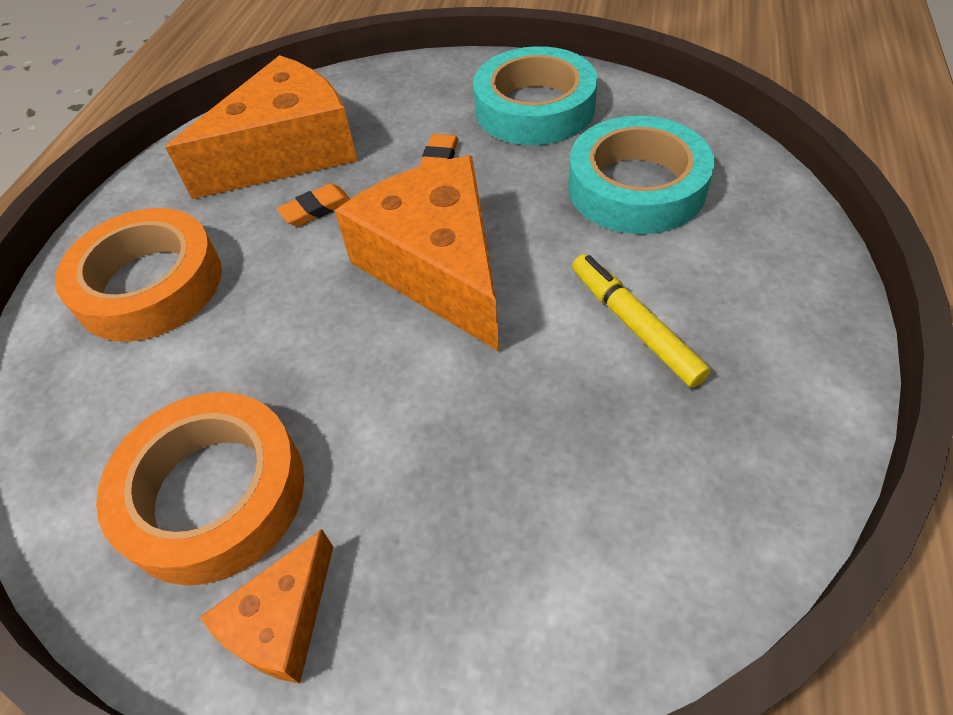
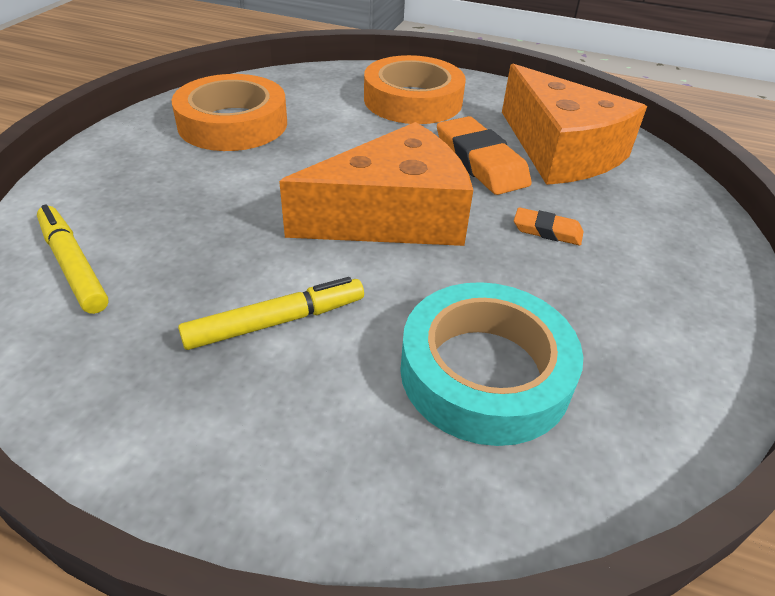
camera: 90 degrees right, 10 degrees down
orange cheese [200,529,333,684] -> none
orange eraser [277,183,351,227] -> orange eraser [437,116,531,195], size x1.91
turquoise tape [473,46,598,145] -> none
none -> yellow marker [37,205,109,314]

